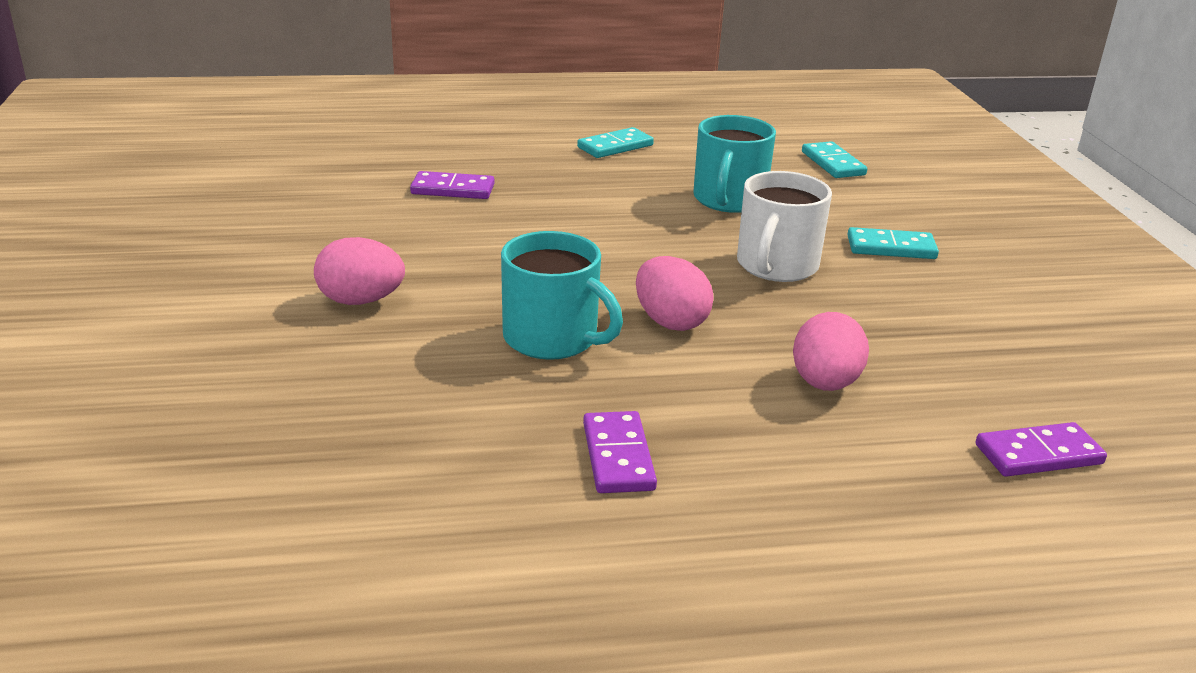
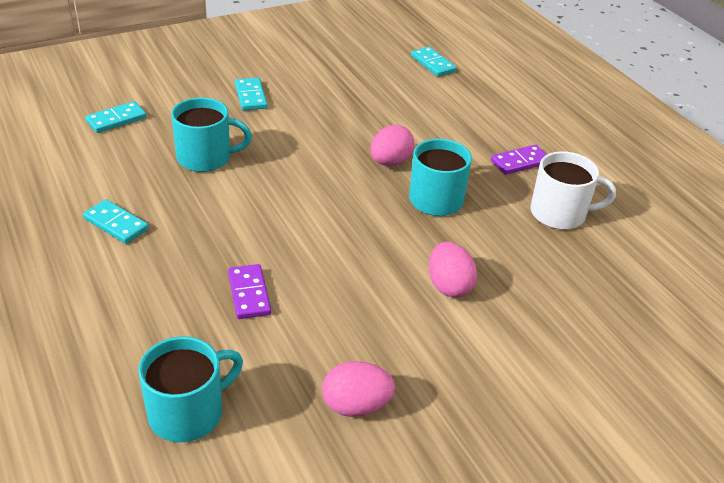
camera: 110 degrees left, 10 degrees up
white mug [737,171,832,282] -> white mug moved to [530,151,616,229]
pink egg [793,312,869,391] -> pink egg moved to [322,361,395,417]
purple domino [975,422,1107,477] -> turquoise domino [411,47,456,77]
none -> turquoise mug [138,336,243,442]

